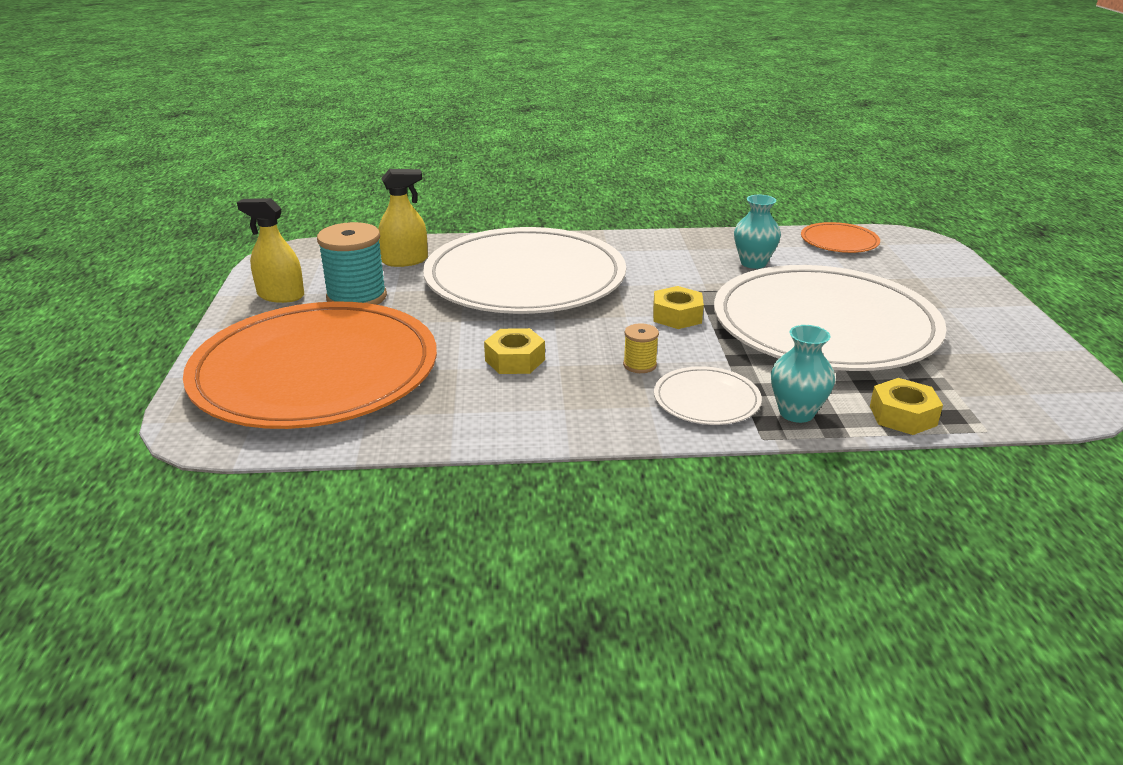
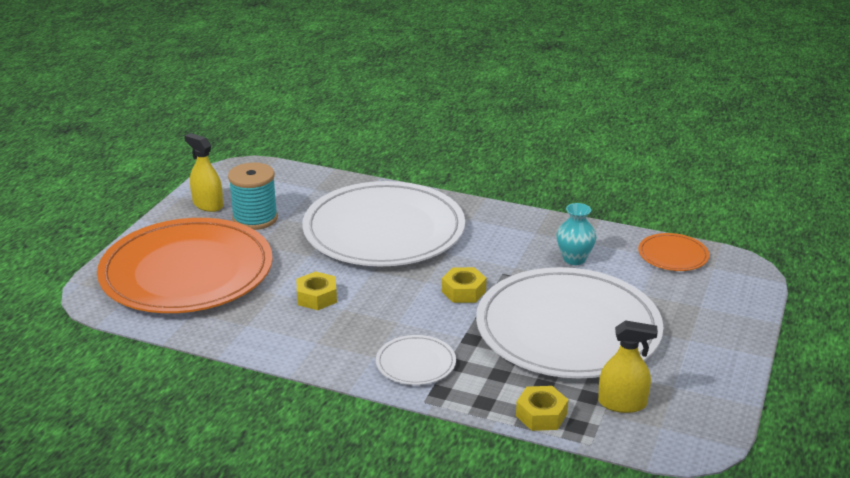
camera: 25 degrees right, 0 degrees up
yellow spray bottle [378,169,428,267] -> yellow spray bottle moved to [598,320,658,413]
yellow spool [623,324,659,373] -> none
turquoise vase [771,325,835,423] -> none

